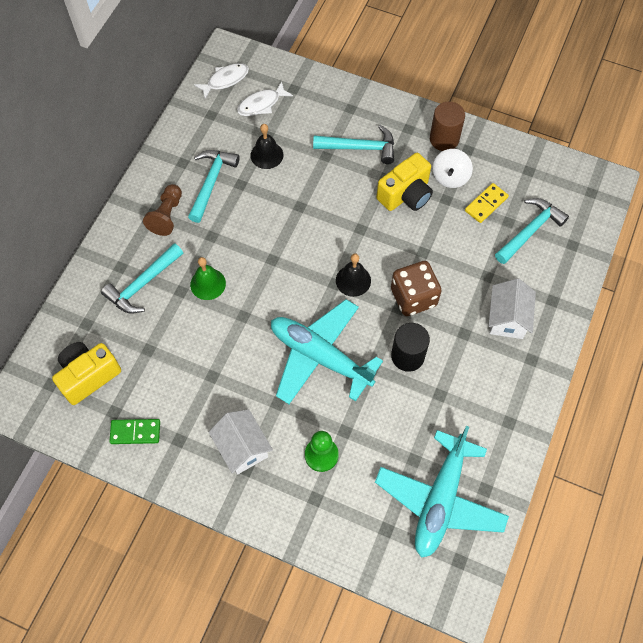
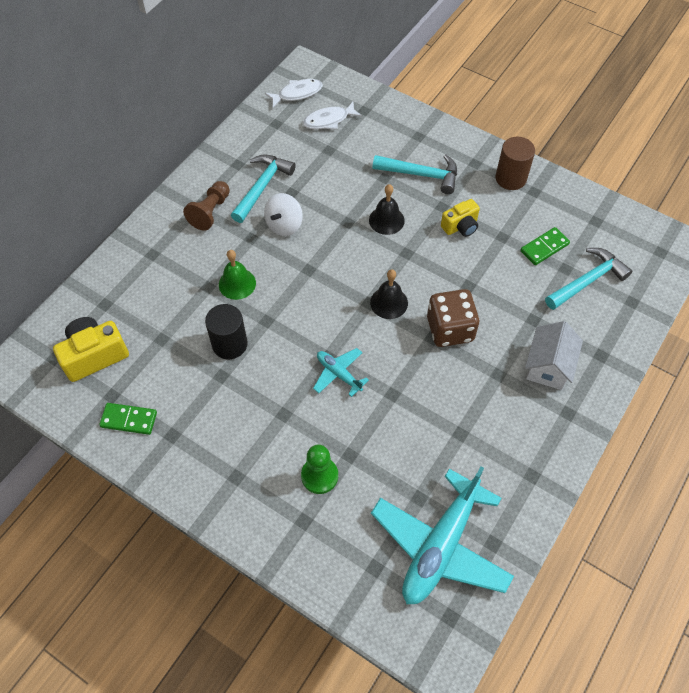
camera: 10 degrees right, 5 degrees down
turquoise hammer [101,243,183,314] -> none
white house [209,409,273,475] -> none
black bell [250,124,283,169] -> black bell moved to [369,184,405,235]
turquoise plane [271,299,383,404] -> turquoise plane [313,348,369,397], size x0.47
yellow camera [377,153,433,211] -> yellow camera [441,199,480,237], size x0.64
black cylinder [391,323,430,372] -> black cylinder moved to [205,304,248,359]
white spinning top [433,149,473,188] -> white spinning top moved to [264,193,303,236]
yellow domino [465,183,509,223] -> green domino [521,227,570,265]

